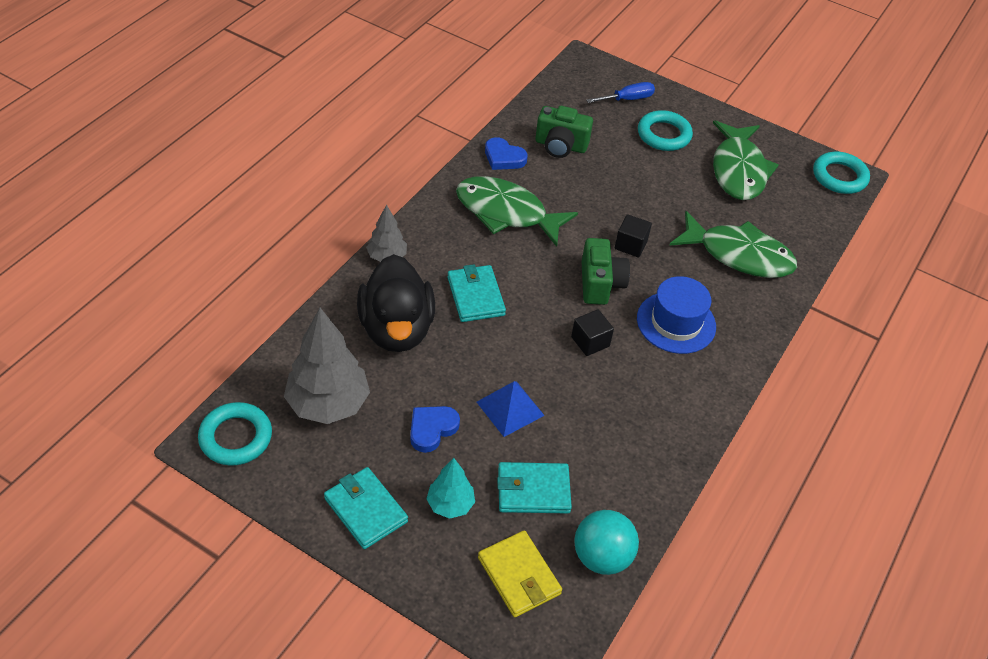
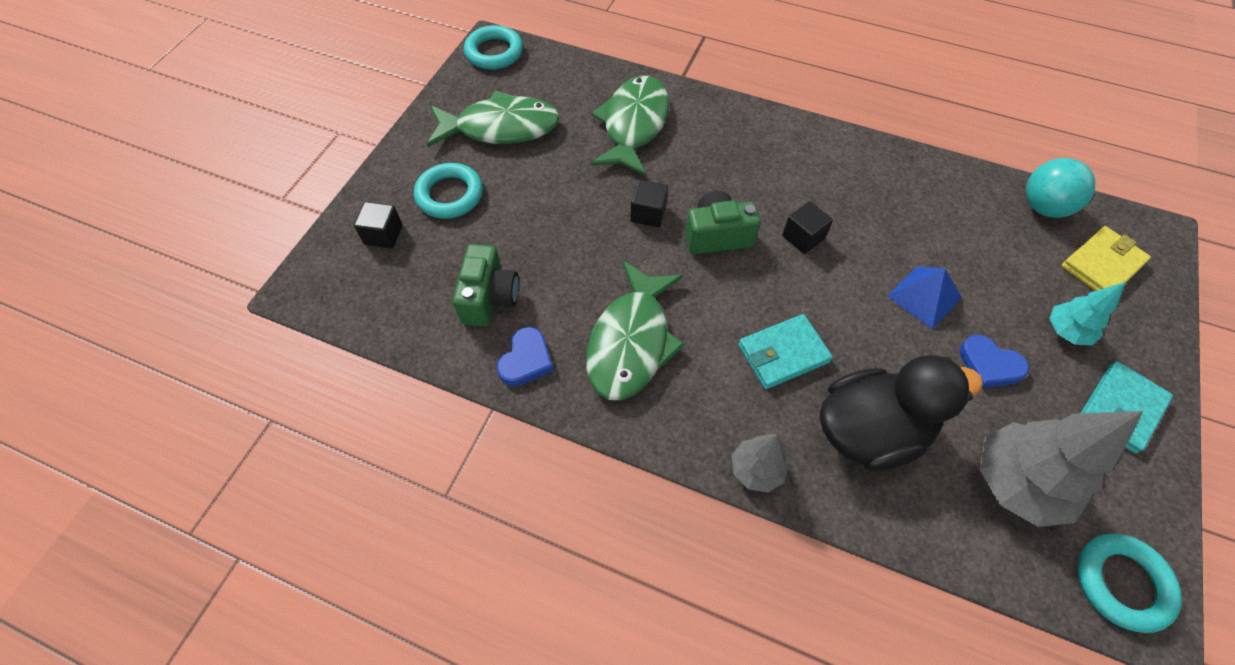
camera: 95 degrees left, 10 degrees up
turquoise wallet [497,462,572,514] -> none
blue screwdriver [587,82,655,103] -> black cube [354,202,403,249]
blue hat [637,276,716,354] -> none

